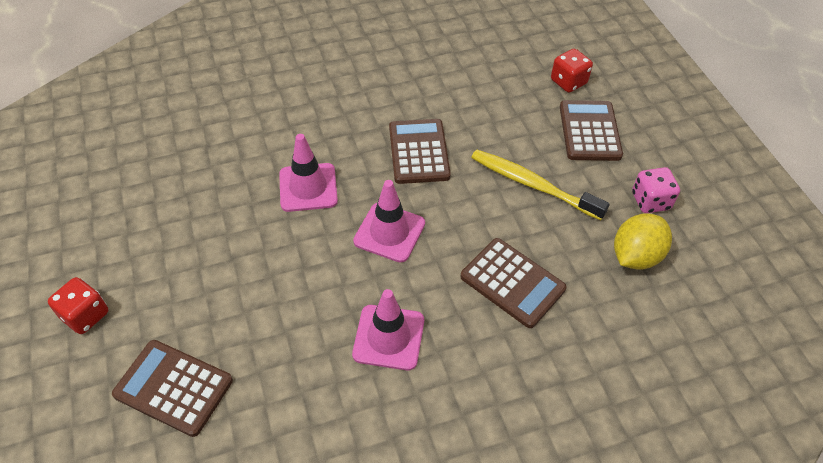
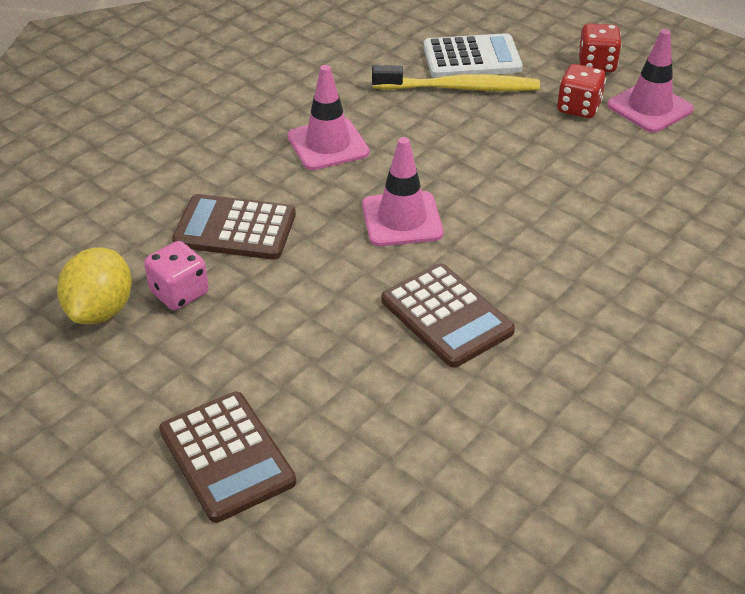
camera: 150 degrees right, 10 degrees down
brown calculator [112,340,233,437] -> white calculator [423,33,523,78]
pink traffic cone [279,134,338,212] -> pink traffic cone moved to [607,29,694,133]
yellow toothbrush [471,150,610,220] -> yellow toothbrush moved to [372,65,540,91]
red dice [551,49,593,93] -> red dice moved to [557,64,606,118]
pink dice [632,167,680,213] -> pink dice moved to [144,241,209,310]

